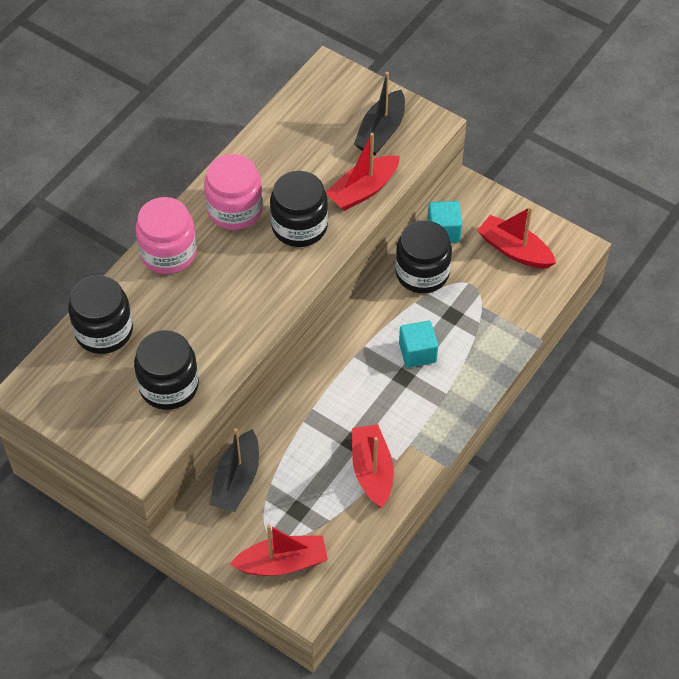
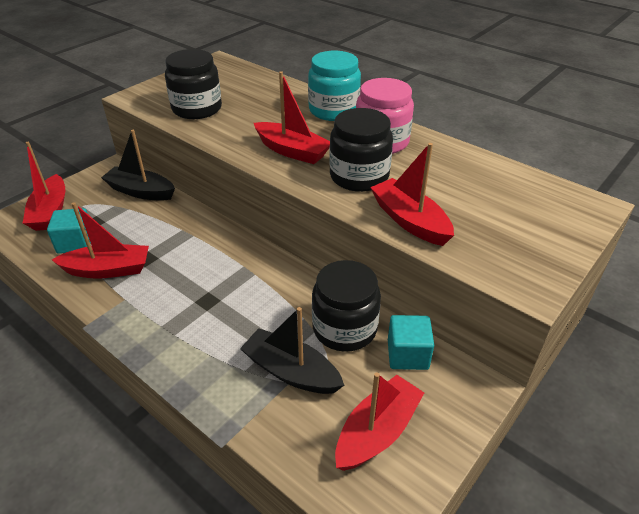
camera: 95 degrees right, 15 degrees down
black jar [68,275,133,354] -> none
pink jar [136,197,197,274] -> turquoise jar [308,51,361,121]
black boat [354,72,405,155] -> black boat moved to [240,307,344,394]
turquoise cube [399,321,438,368] -> turquoise cube moved to [47,208,91,254]
none -> red boat [254,71,330,164]

